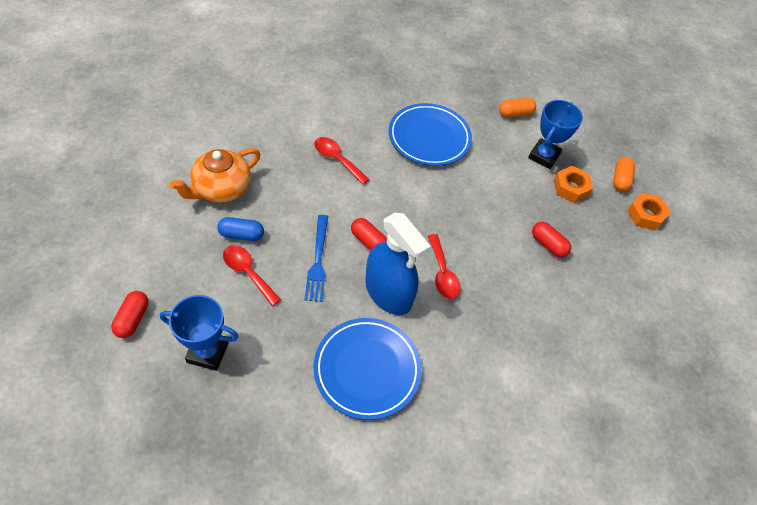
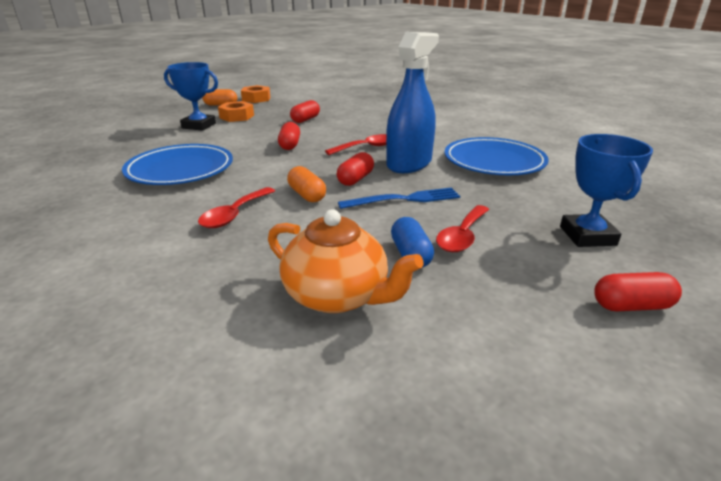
camera: 100 degrees left, 25 degrees down
orange capsule [499,98,536,118] -> orange capsule moved to [287,166,326,202]
none -> red capsule [278,122,300,150]

